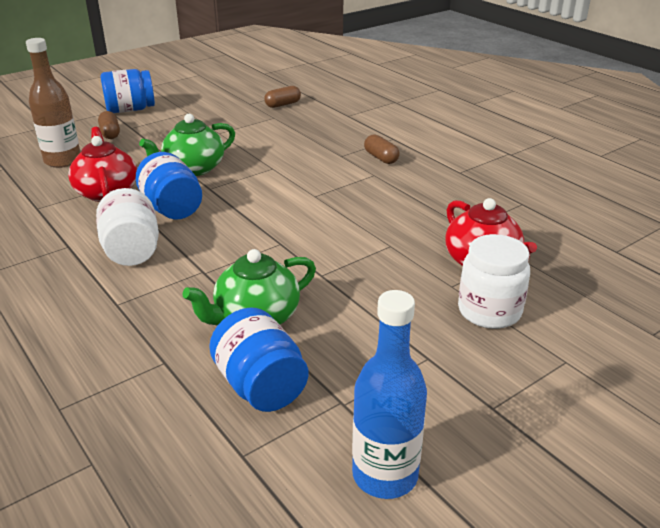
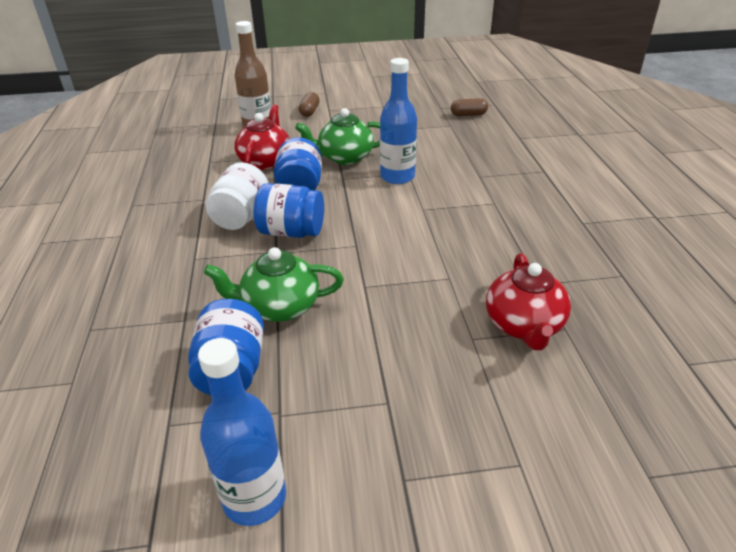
camera: 30 degrees right, 5 degrees up
blue jar [100,69,155,113] -> blue jar moved to [254,183,324,238]
brown capsule [364,134,400,164] -> none
white jar [458,234,530,329] -> none
none -> blue bottle [380,58,417,184]

